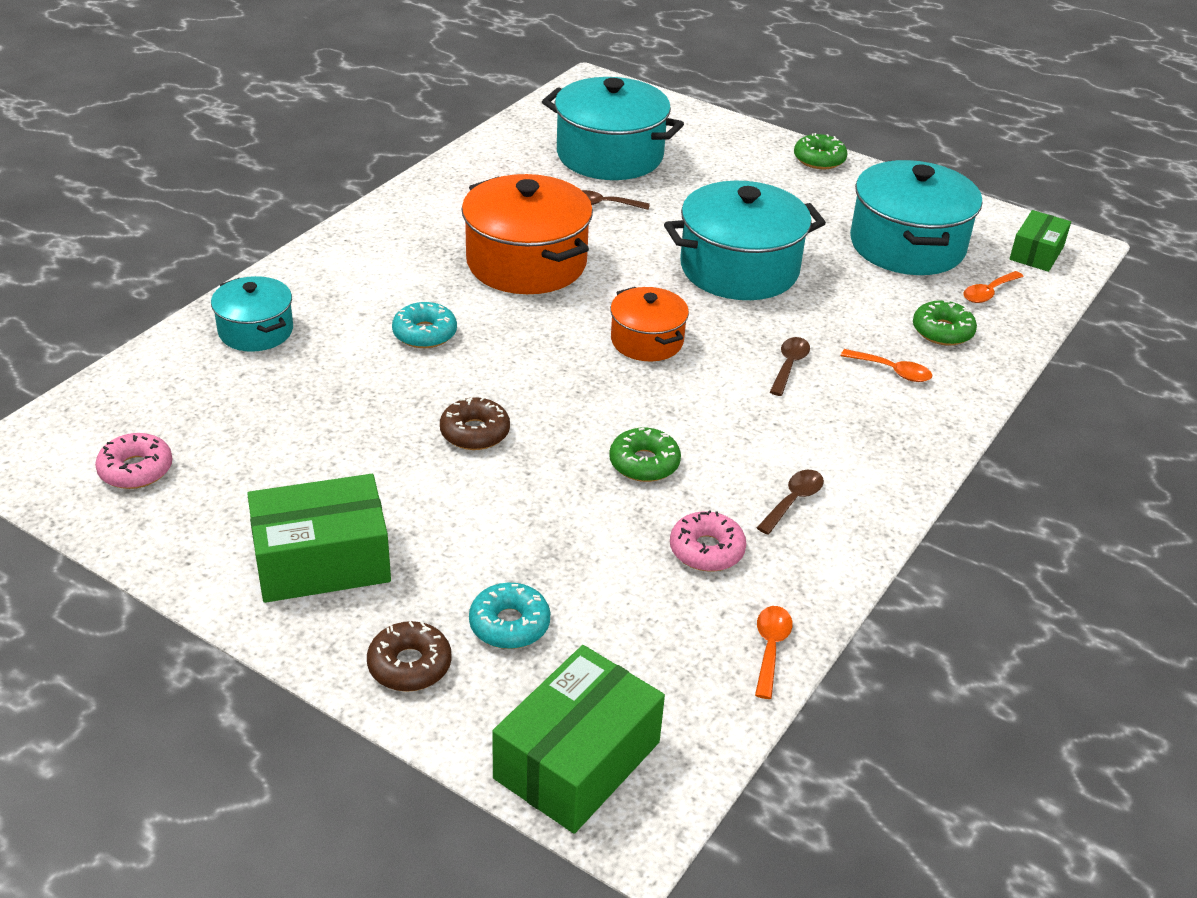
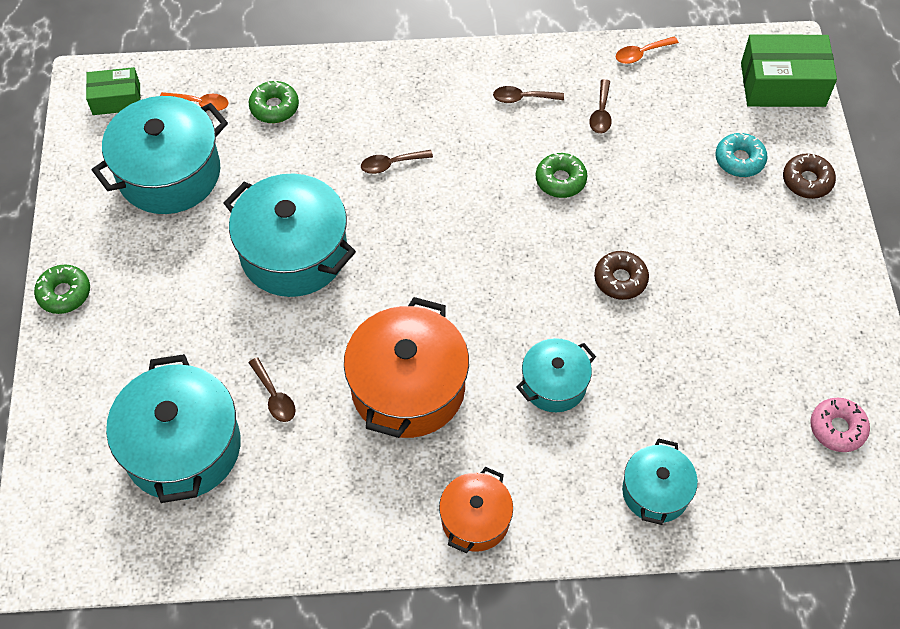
camera: 125 degrees left, 20 degrees up
green box [247,474,391,603] -> none
turquoise donut [392,302,457,348] -> turquoise pot [516,338,596,412]
orange pot [610,287,689,361] -> orange pot moved to [439,467,513,553]
pink donut [670,510,746,571] -> brown spoon [589,79,612,134]
orange spoon [841,349,932,382] -> none

